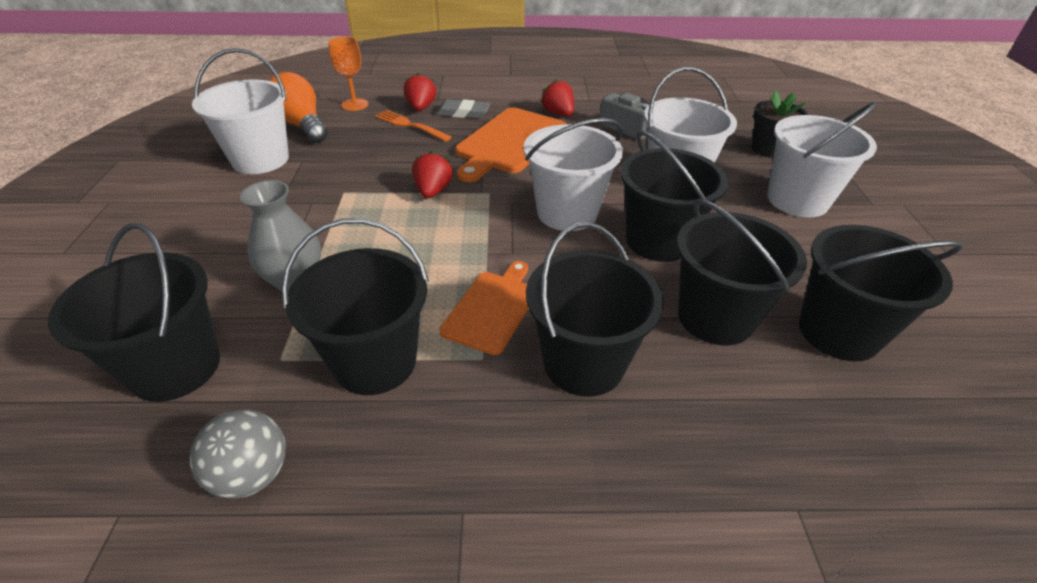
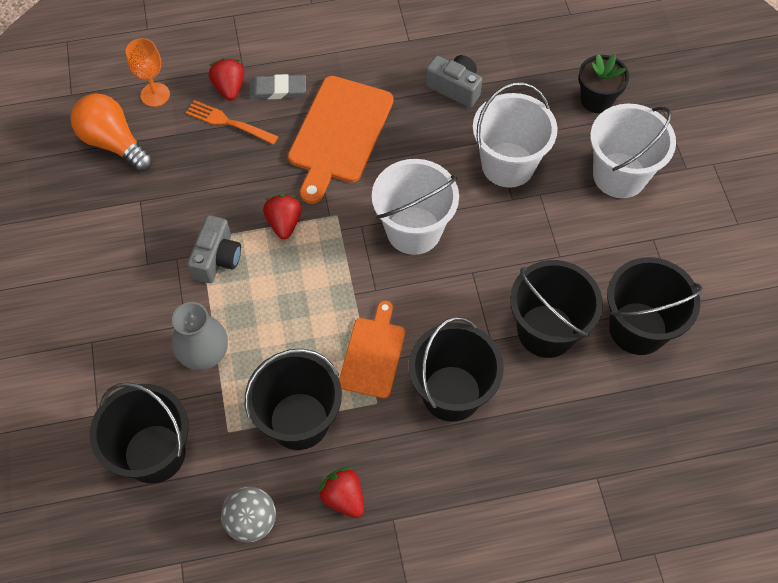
camera: 10 degrees left, 20 degrees up
white bucket [192,48,289,174] -> none
red strawberry [541,79,574,116] -> red strawberry moved to [318,468,364,518]
black bucket [620,130,728,262] -> none
none -> grey camera [187,215,241,283]

